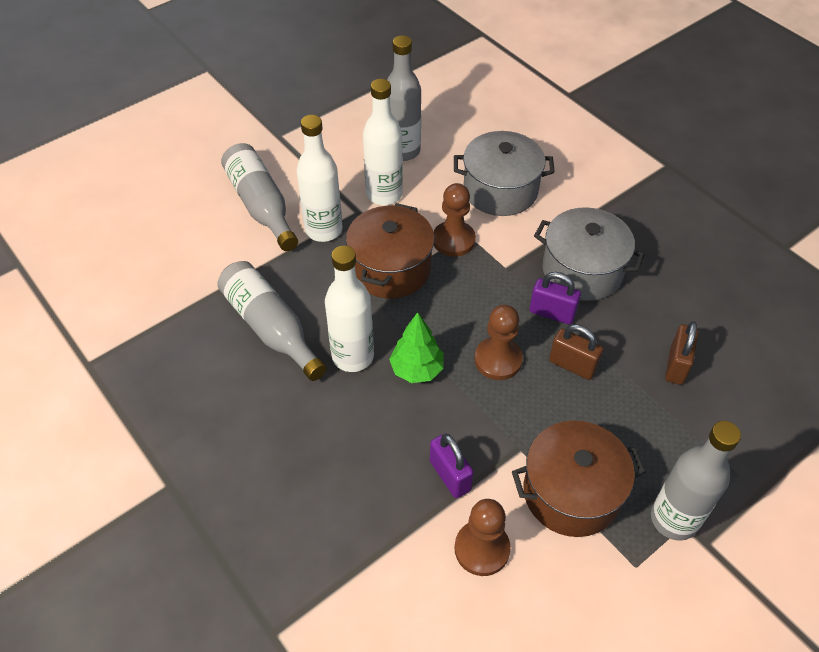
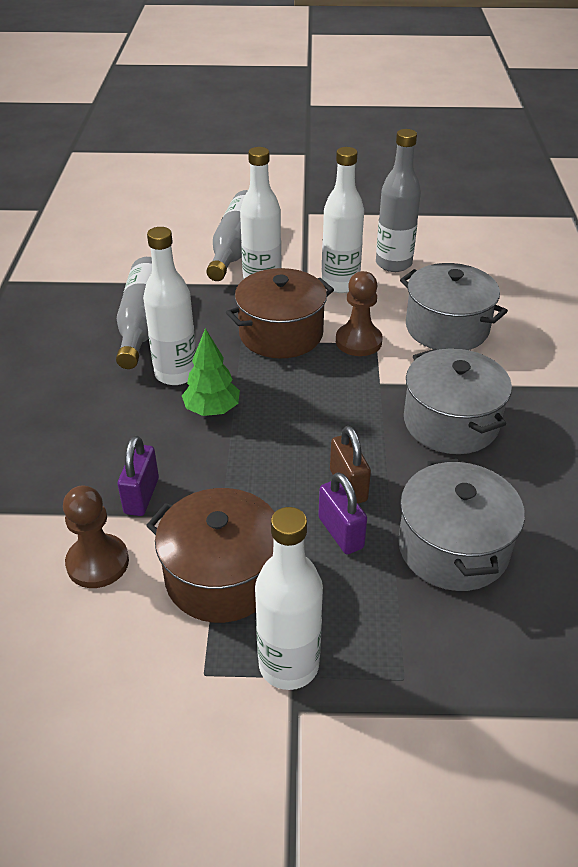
camera: 40 degrees right, 10 degrees down
brown pawn [474,305,523,380] -> none
purple padlock [529,272,581,325] -> purple padlock moved to [318,472,367,554]
grey bottle [651,421,741,541] -> white bottle [255,507,323,690]
brown padlock [665,321,698,385] -> grey pot [398,459,525,591]

